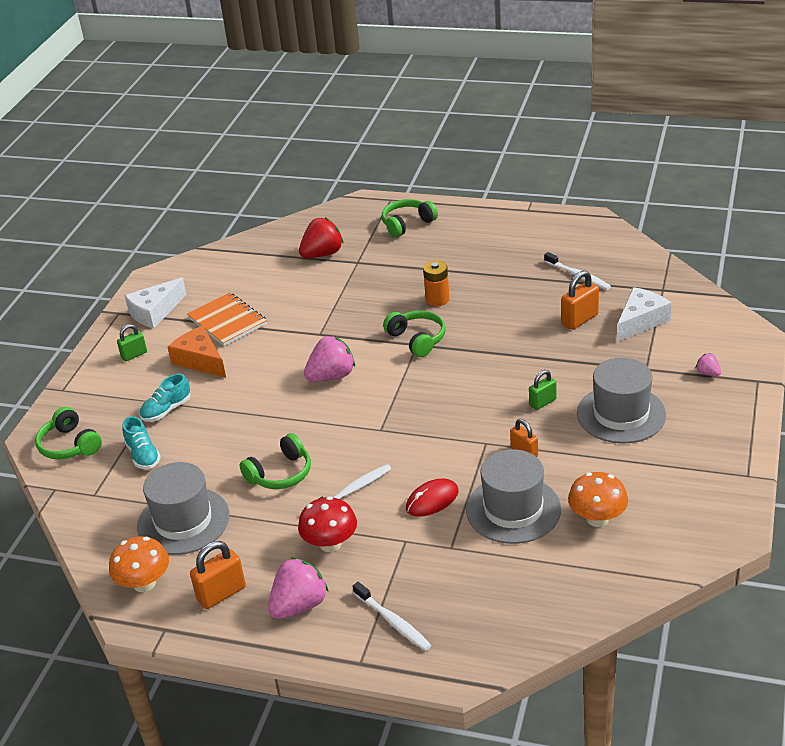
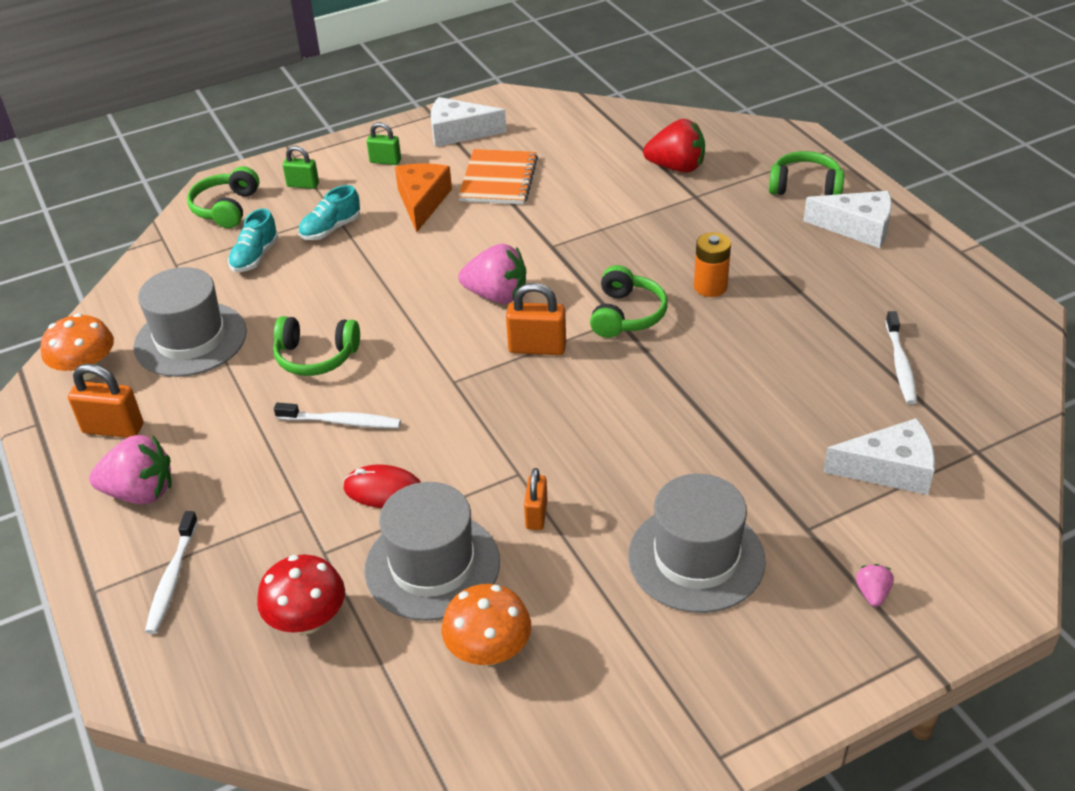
camera: 45 degrees right, 5 degrees up
turquoise shoe [139,374,191,422] -> turquoise shoe turned 45 degrees counterclockwise [298,185,360,240]
red mushroom [298,496,357,552] -> red mushroom moved to [257,555,345,634]
green padlock [529,370,556,410] -> green padlock moved to [283,146,319,189]
orange padlock [561,270,599,330] -> orange padlock moved to [506,283,566,355]
none -> white cheese [803,191,892,248]

